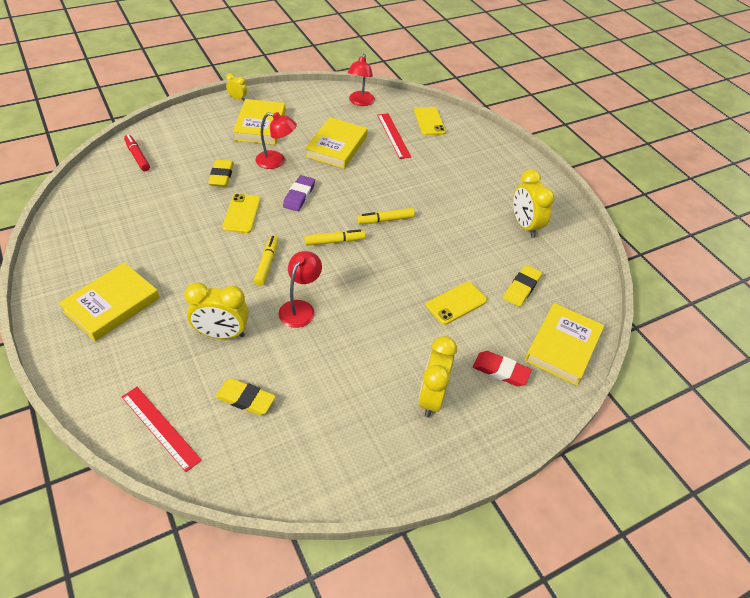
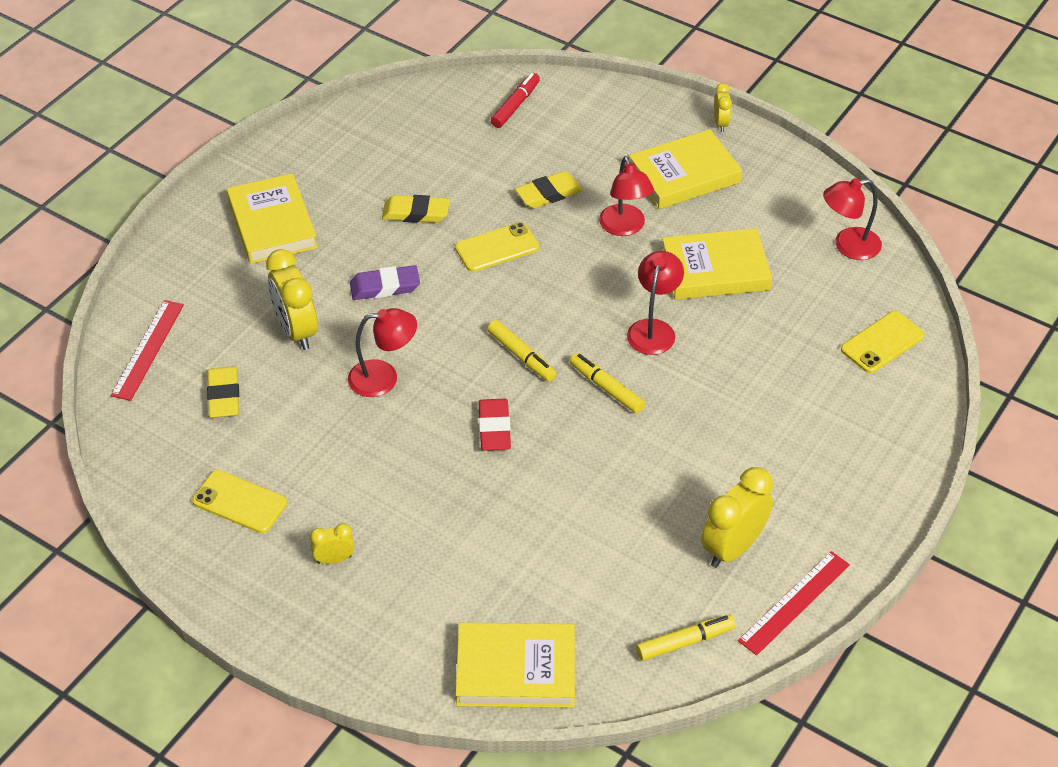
camera: 65 degrees right, 0 degrees up
yellow book [59,263,159,341] -> yellow book turned 60 degrees clockwise [227,173,318,264]
yellow marker [254,235,279,286] -> yellow marker moved to [636,614,736,661]
purple eraser [283,175,315,211] -> purple eraser moved to [350,265,420,300]
red ruler [377,113,411,159] -> red ruler moved to [738,551,850,655]
yellow clock [418,336,457,417] -> yellow clock [310,523,354,564], size x0.52
yellow phone [426,282,487,325] -> yellow phone moved to [192,470,287,533]
red eraser [473,351,532,386] -> red eraser moved to [478,399,511,451]
yellow eraser [503,265,542,307] -> yellow eraser moved to [382,195,450,223]
none -> red lamp [627,251,684,355]

